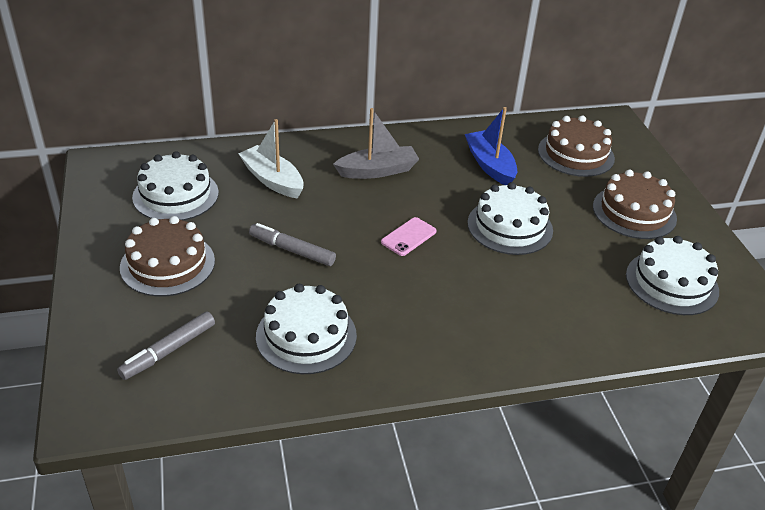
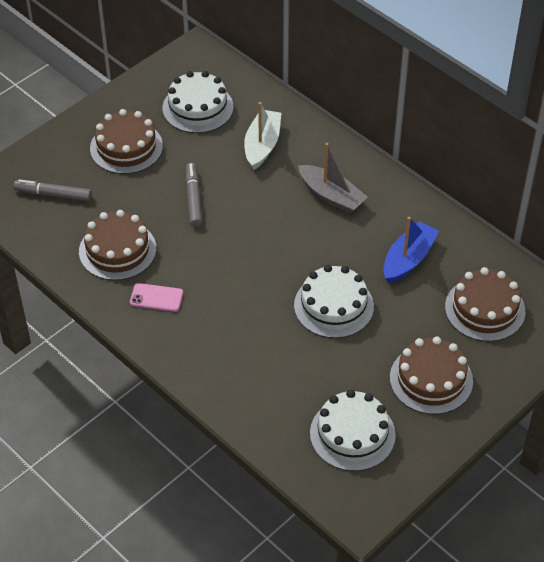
camera: 60 degrees right, 10 degrees up
white cake [256,284,357,374] -> brown cake [79,210,156,281]
pink phone [381,217,437,256] -> pink phone moved to [130,283,183,312]

